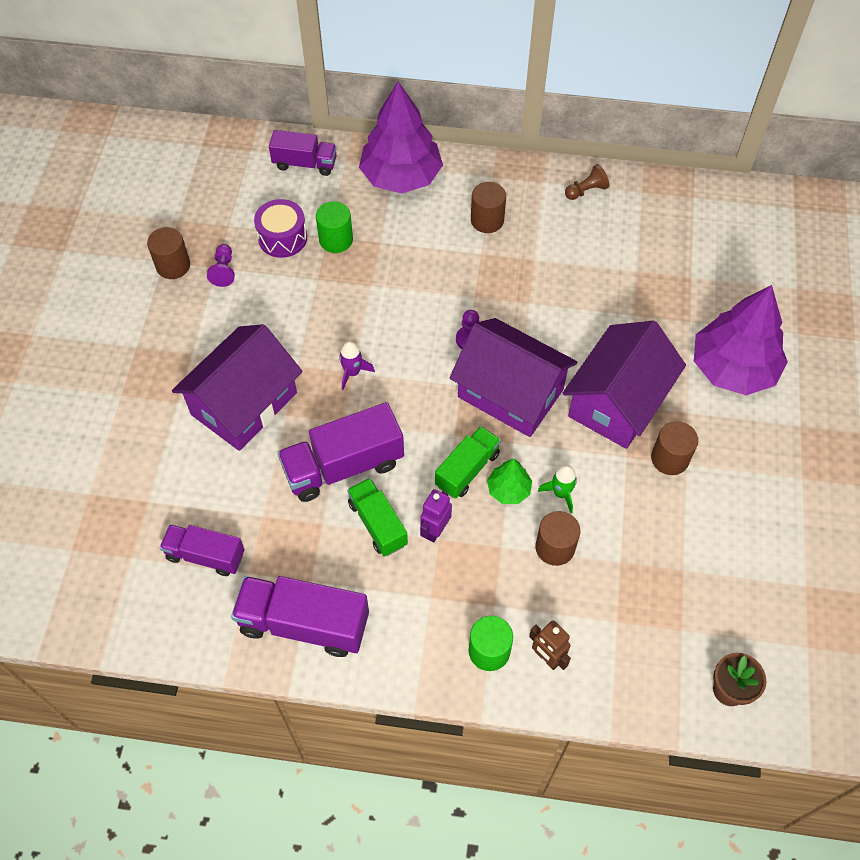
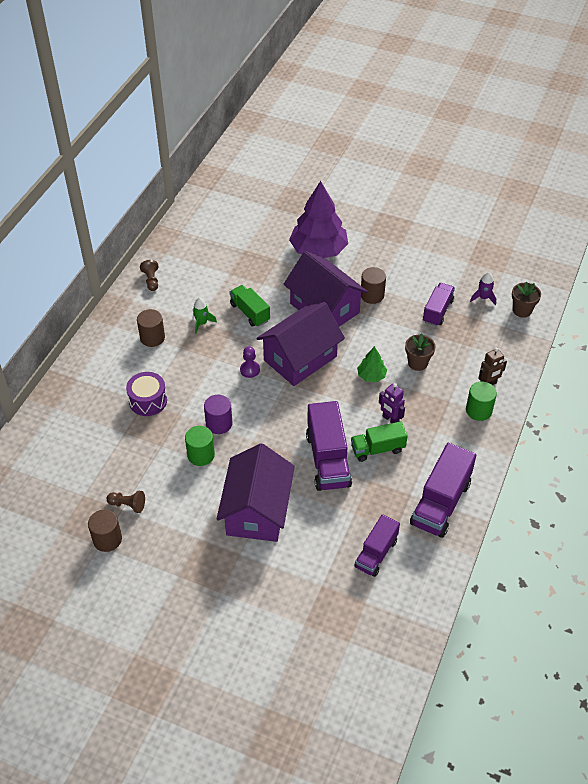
camera: 75 degrees left, 10 degrees down
purple house [172,324,303,451] -> purple house turned 45 degrees clockwise [217,443,295,542]
purple pawn [207,244,235,287] -> brown pawn [107,491,145,513]
purple drum [254,199,307,258] -> purple drum moved to [126,372,167,416]
purple truck [269,130,337,176] -> purple truck moved to [423,283,455,326]
green cylinder [316,201,353,253] -> green cylinder moved to [185,426,215,466]
purple rocket [339,341,375,390] -> purple rocket moved to [470,272,496,305]
purple tree [359,82,443,194] -> none
green truck [435,426,501,499] -> green truck moved to [229,285,270,327]
brown cylinder [535,511,580,566] -> brown flower pot [405,333,435,371]
green rocket [538,465,577,513] -> green rocket moved to [193,297,217,334]
none -> purple cylinder [204,395,233,434]

